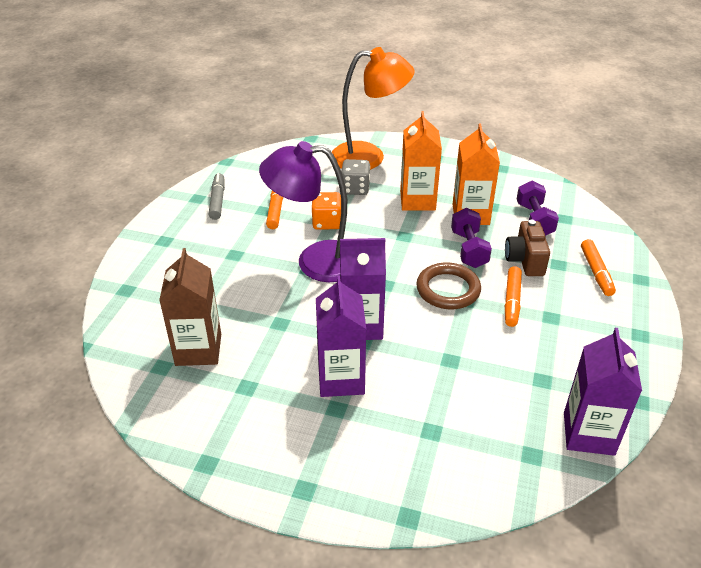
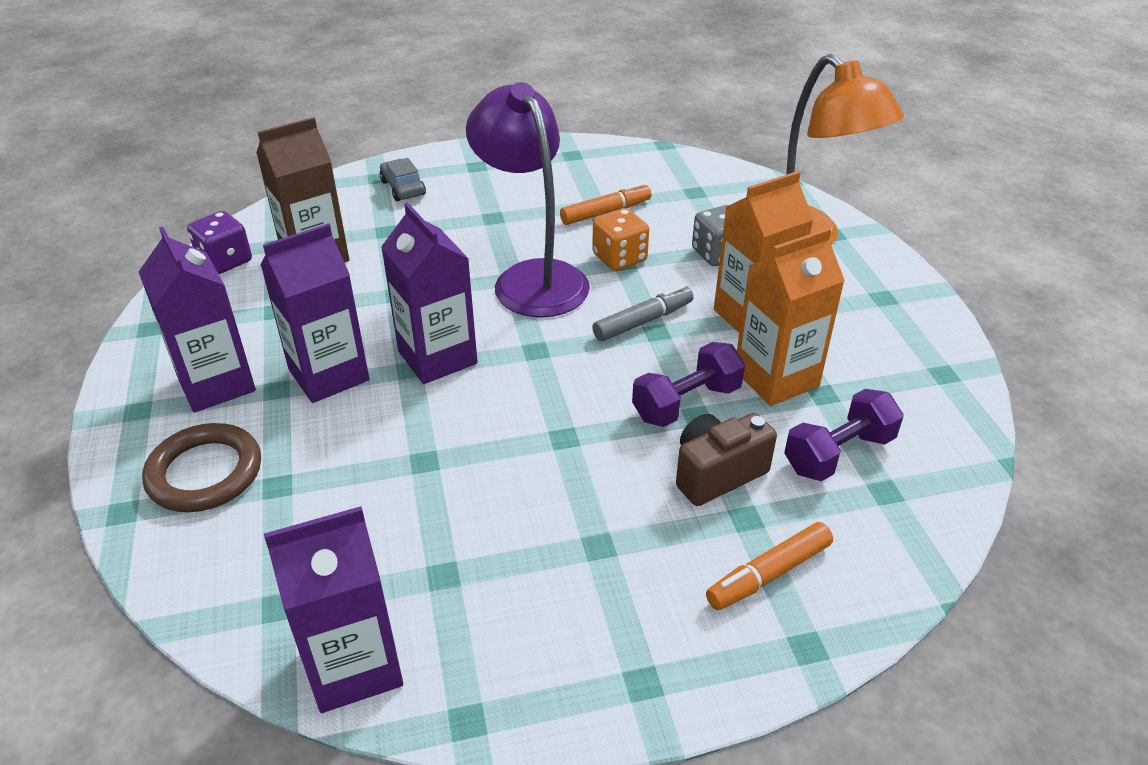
camera: 60 degrees right, 0 degrees up
grey marker [209,173,225,220] -> grey marker moved to [592,285,693,341]
brown ring [416,263,481,309] -> brown ring moved to [142,423,261,512]
orange marker [505,266,522,327] -> none
none -> purple carton [139,227,256,413]
none -> purple dice [187,211,252,274]
none -> grey car [380,158,426,201]

